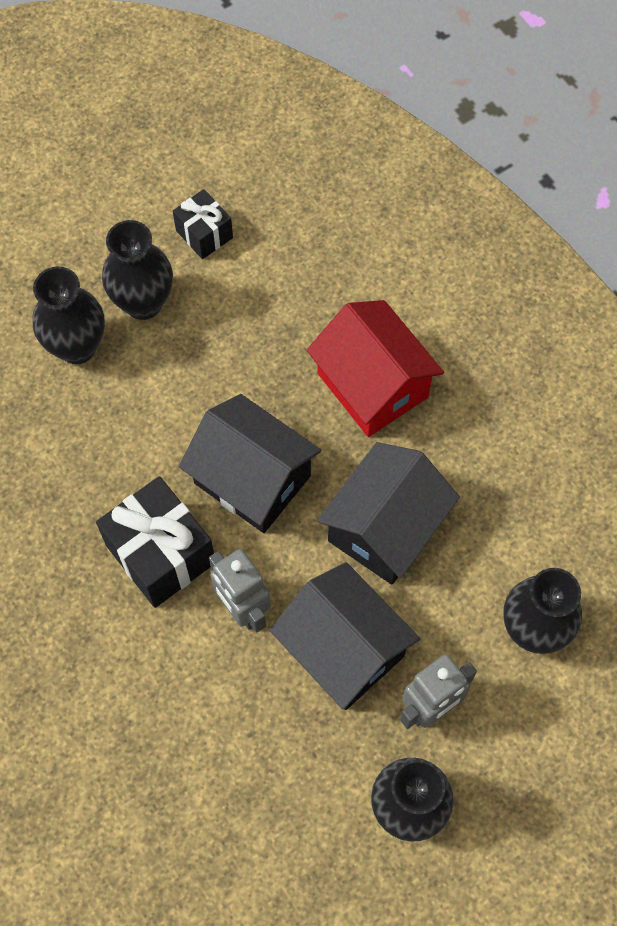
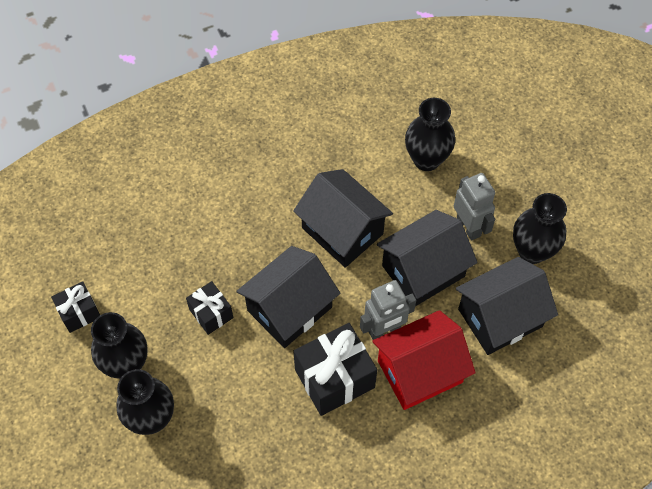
camera: 80 degrees left, 5 degrees down
red house [307,300,444,437] -> red house moved to [372,310,476,410]
none -> black gift [186,281,233,335]
none -> black house [456,257,558,355]

